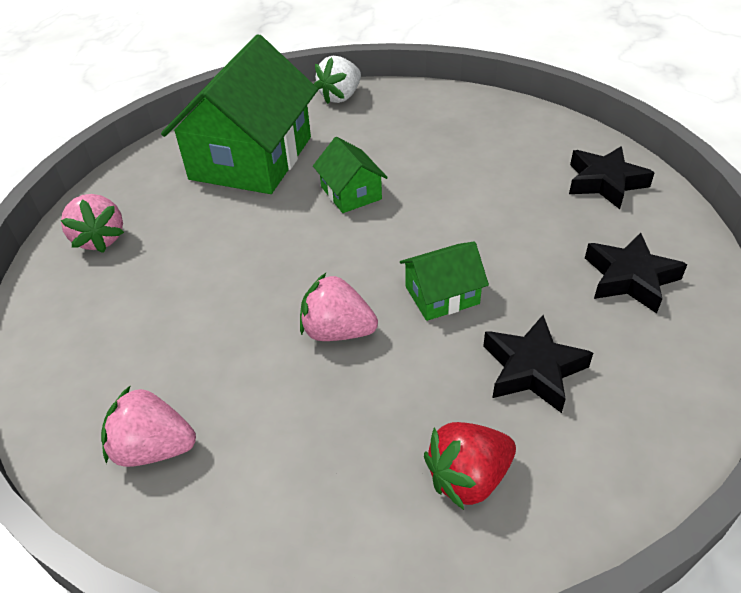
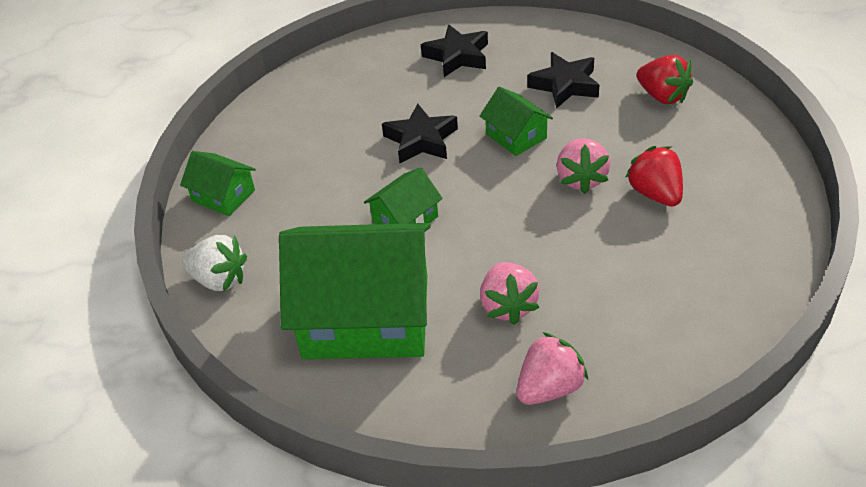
camera: 105 degrees left, 0 degrees up
pink strawberry [101,385,196,467] -> pink strawberry moved to [480,262,540,325]
black star [569,146,655,209] -> black star moved to [382,104,458,164]
none -> green house [180,151,256,216]
none -> red strawberry [625,146,683,207]

